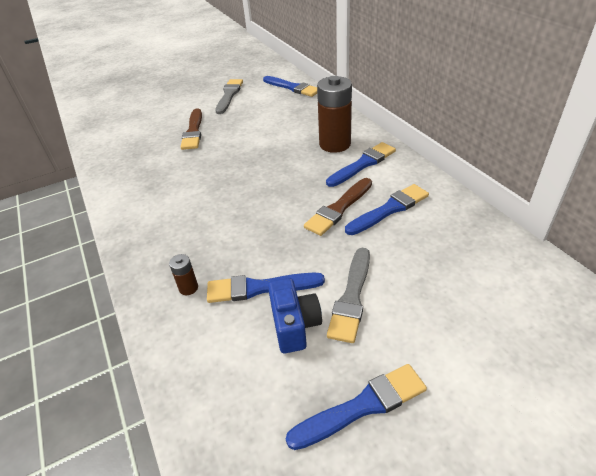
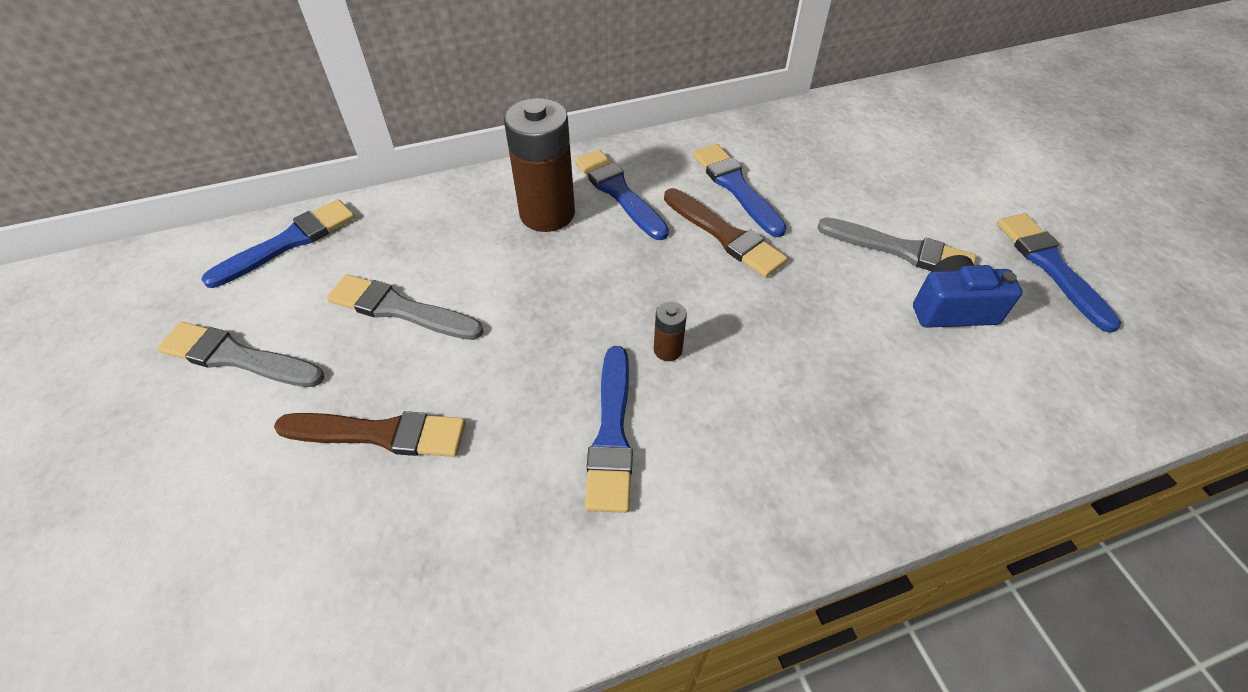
camera: 85 degrees left, 10 degrees up
brown battery [169,254,198,295] -> brown battery moved to [654,301,687,361]
blue brush [207,273,325,303] -> blue brush moved to [585,346,633,513]
none -> grey brush [327,274,483,340]

